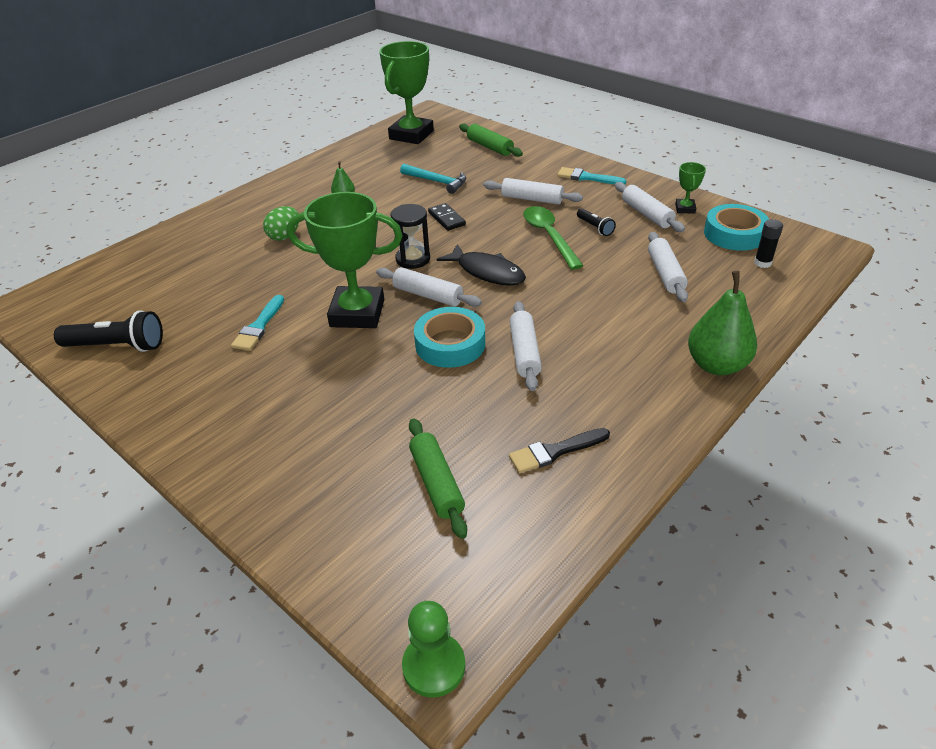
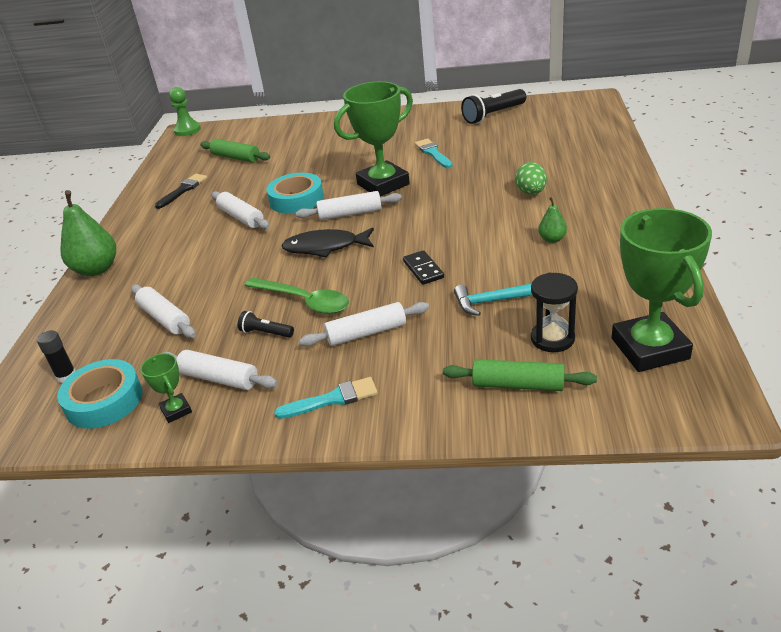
camera: 145 degrees right, 5 degrees down
black hourglass [391,204,430,269] -> black hourglass moved to [531,273,578,352]
black domino [428,203,466,231] -> black domino turned 45 degrees clockwise [403,250,444,285]

